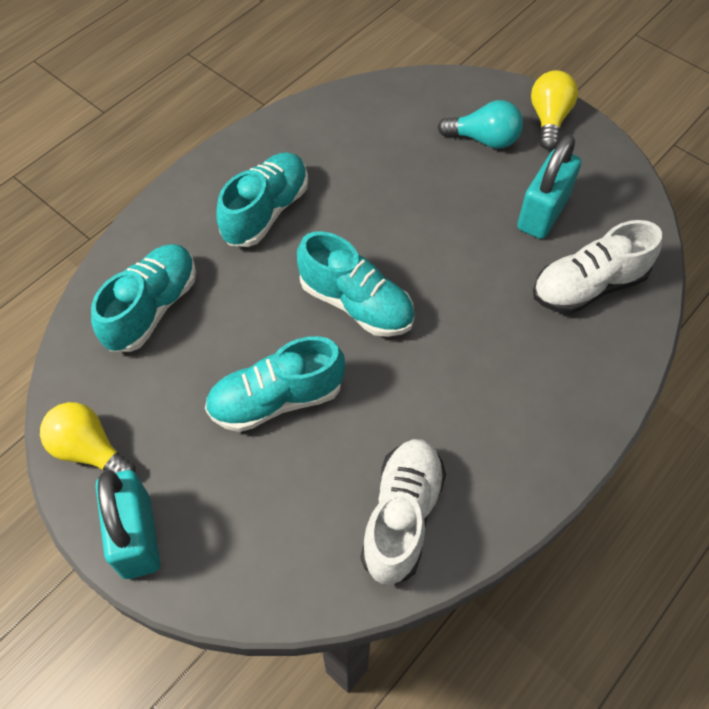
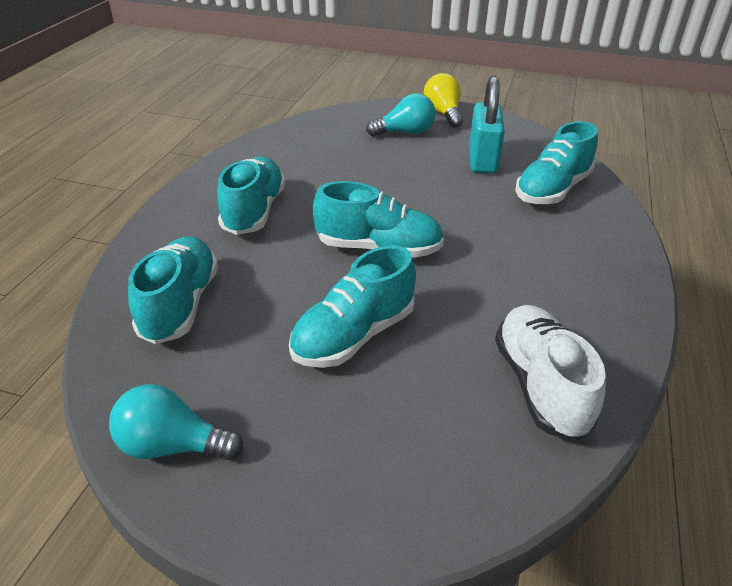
camera: 25 degrees left, 20 degrees down
yellow light bulb [40,402,135,473] -> turquoise light bulb [109,384,243,460]
turquoise padlock [96,470,160,579] -> none
white shoe [533,220,662,314] -> turquoise shoe [515,121,598,204]

